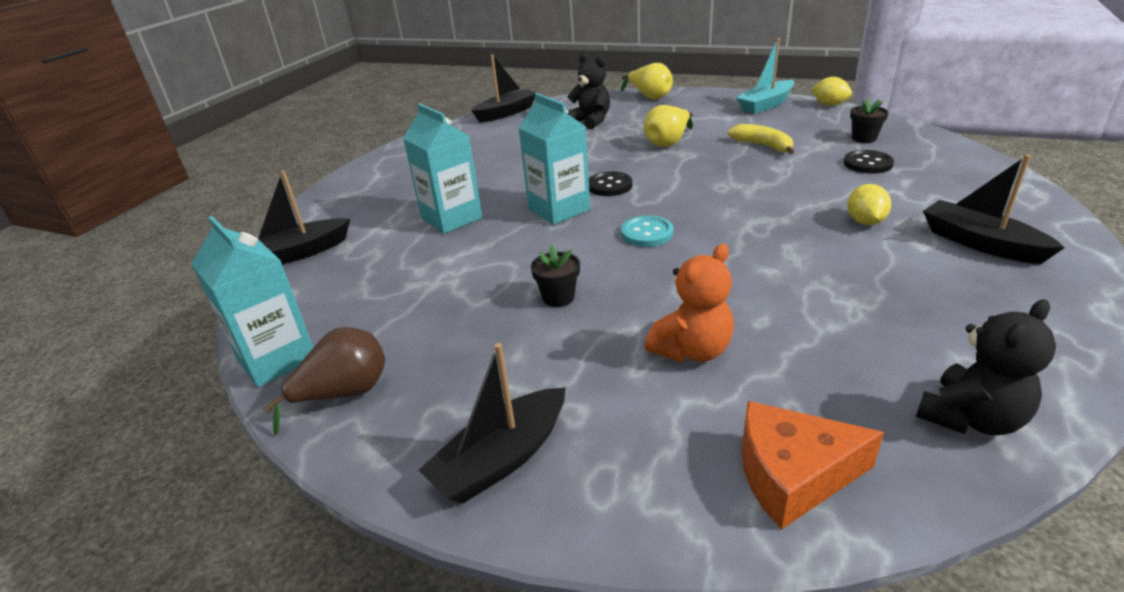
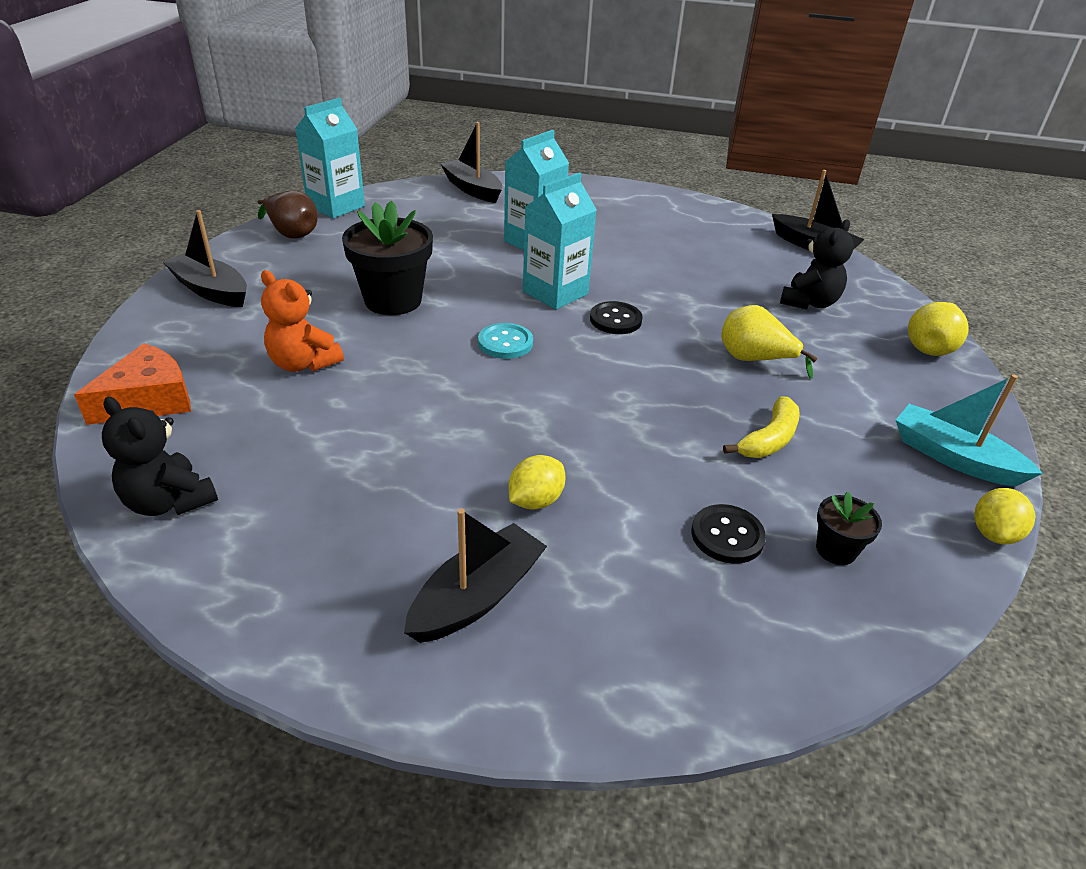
camera: 75 degrees right, 5 degrees up
black flower pot [531,245,580,307] -> black flower pot [342,201,433,315], size x2.03
orange cheese [741,401,884,530] -> orange cheese turned 60 degrees clockwise [74,343,191,425]
yellow lemon [847,184,891,225] -> yellow lemon turned 45 degrees counterclockwise [509,455,565,510]

